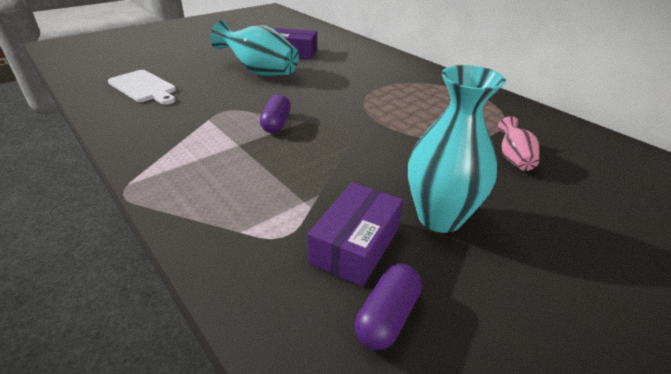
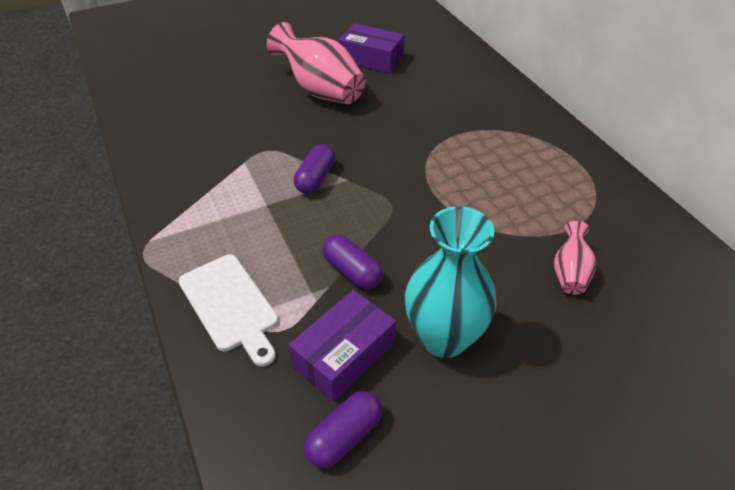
camera: 15 degrees right, 10 degrees up
white cutting board [108,70,176,105] -> white cutting board moved to [179,254,278,367]
turquoise vase [210,20,299,76] -> pink vase [267,22,366,104]
none -> purple capsule [322,234,383,289]

